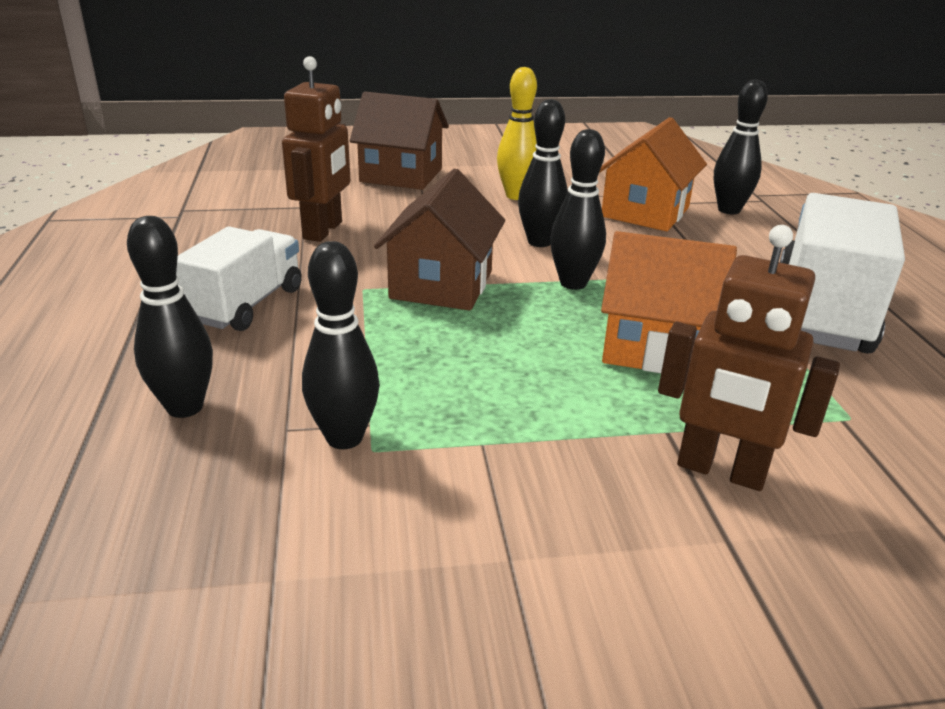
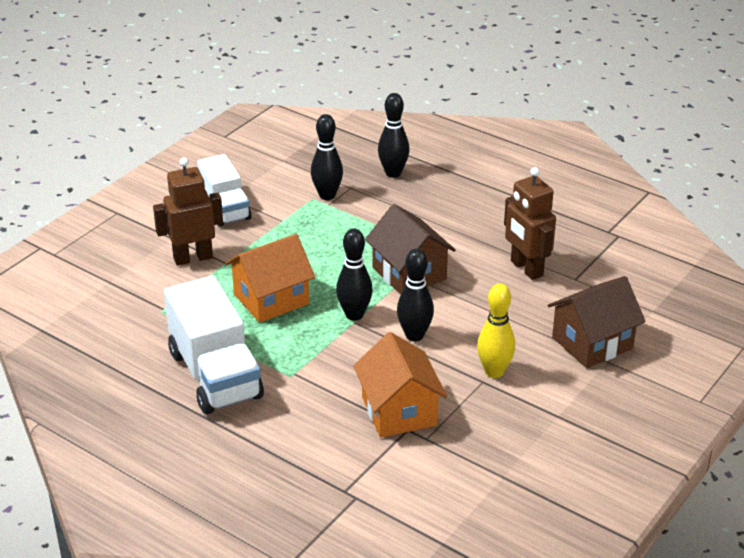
camera: 135 degrees right, 5 degrees up
white truck [176,226,302,331] -> white truck moved to [197,154,251,227]
black bowling pin [714,80,768,214] -> none

